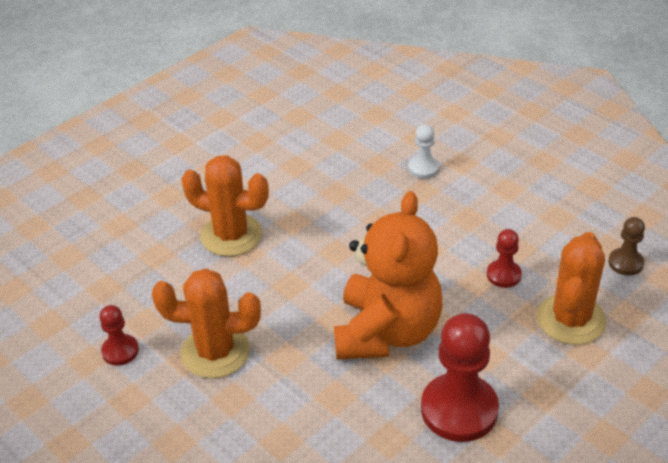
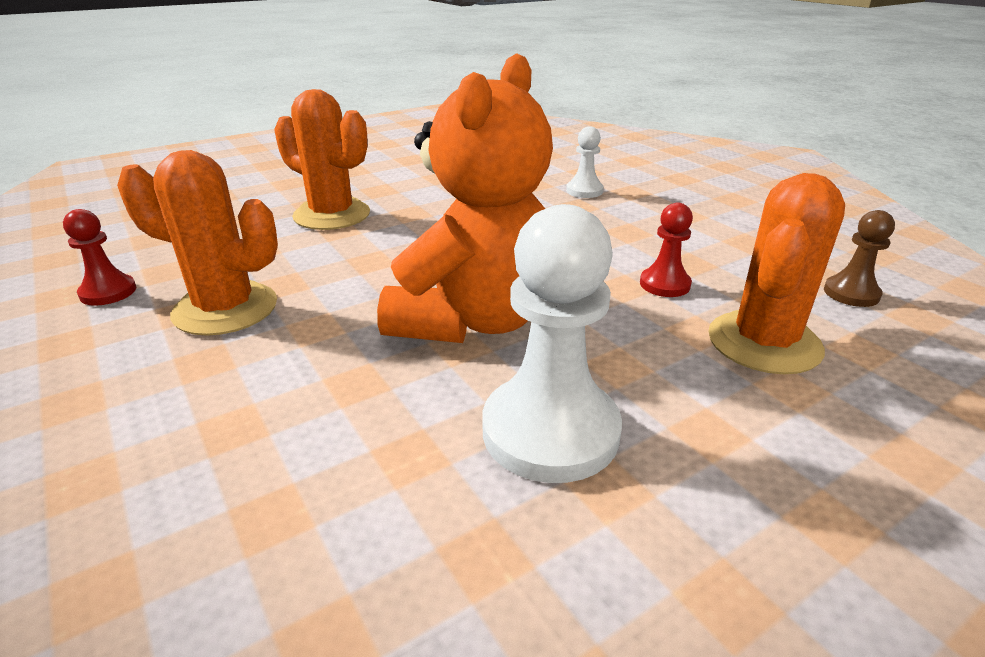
camera: 10 degrees right, 10 degrees down
red pawn [421,313,499,442] -> white pawn [482,204,622,483]

